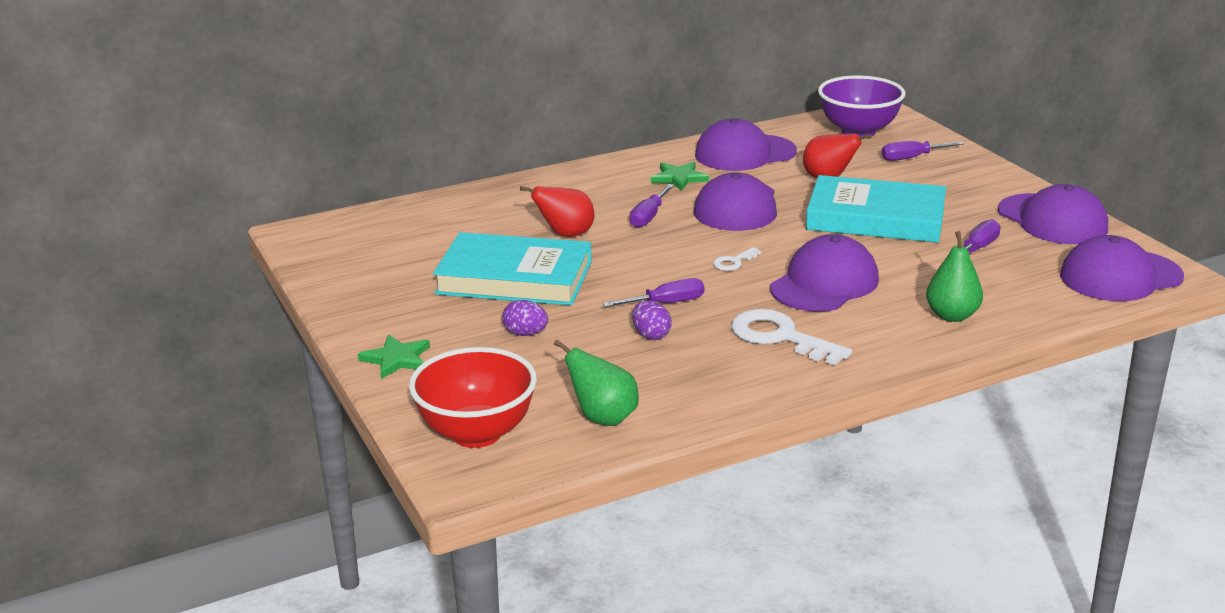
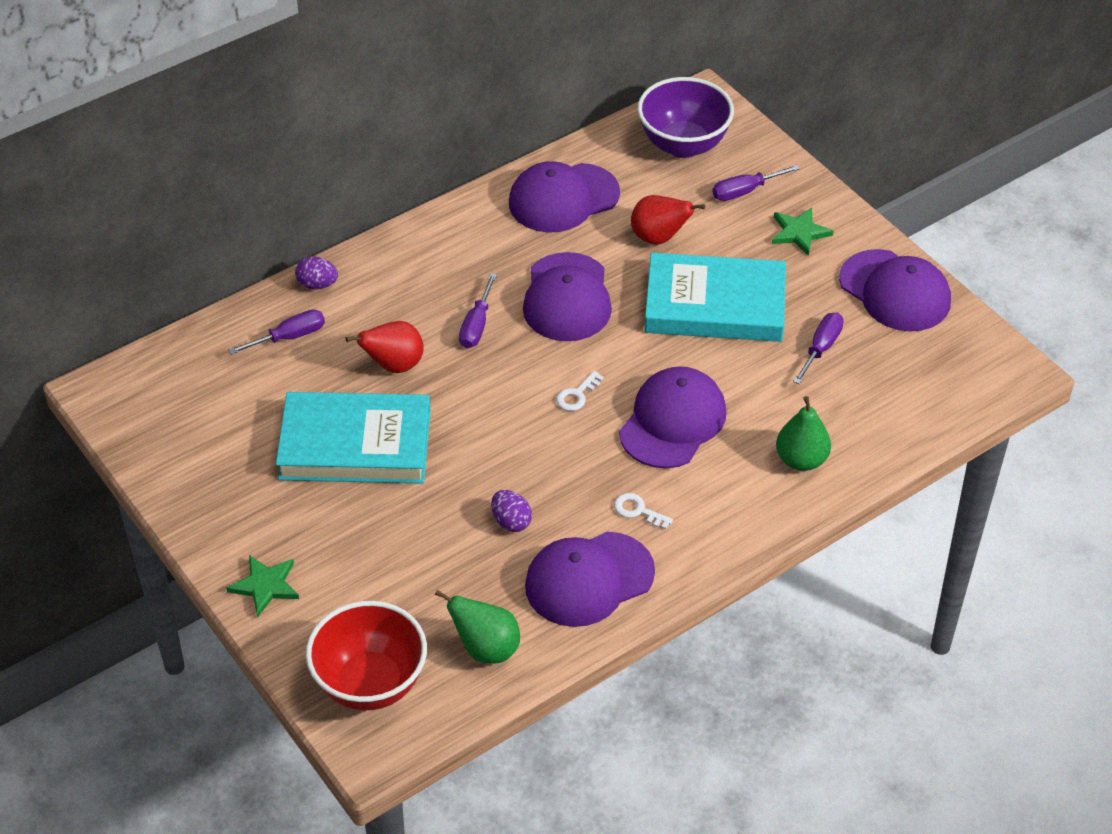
camera: 10 degrees left, 20 degrees up
purple egg [502,300,548,336] -> purple egg moved to [295,257,338,289]
purple screwdriver [603,278,704,307] -> purple screwdriver moved to [228,309,325,355]
green star [651,162,709,191] -> green star moved to [772,207,834,256]
white key [731,309,852,365] -> white key [614,493,673,529], size x0.49
purple cap [1060,235,1184,301] -> purple cap moved to [525,531,655,627]

